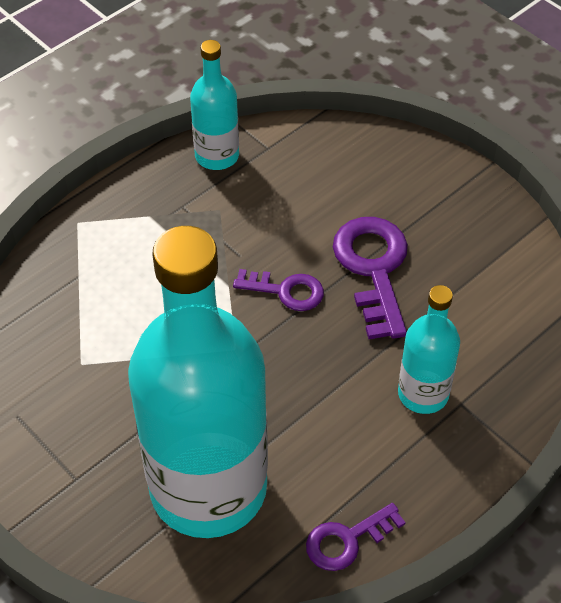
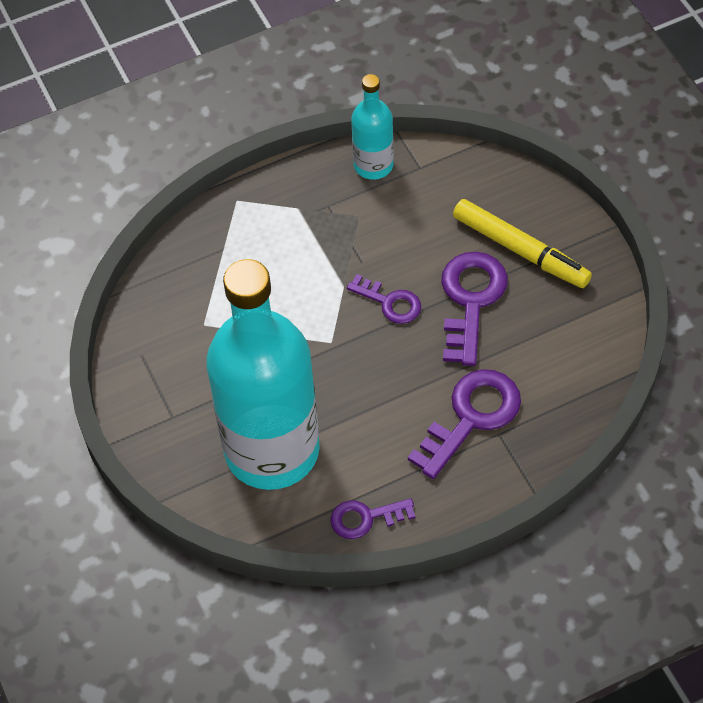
camera: 20 degrees right, 5 degrees up
turquoise bottle [398,285,460,414] -> purple key [408,369,521,479]
none -> yellow marker [453,199,592,288]

